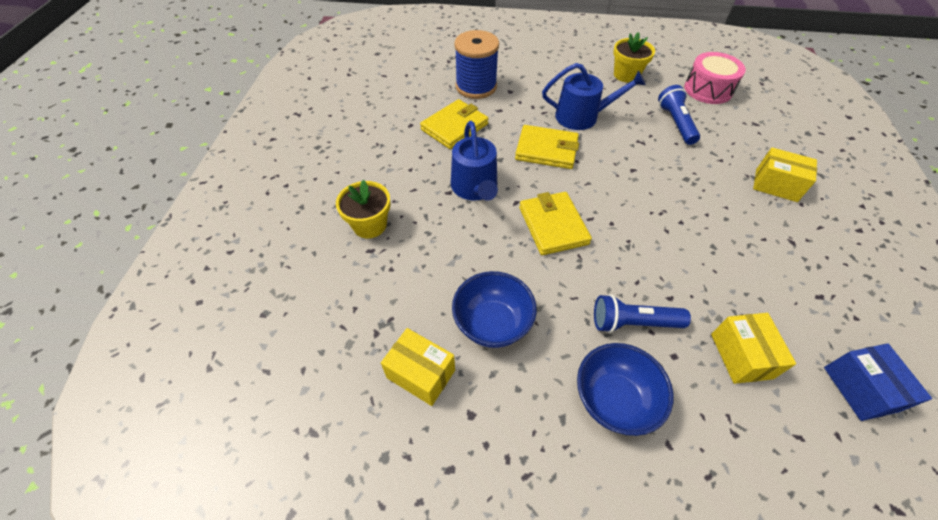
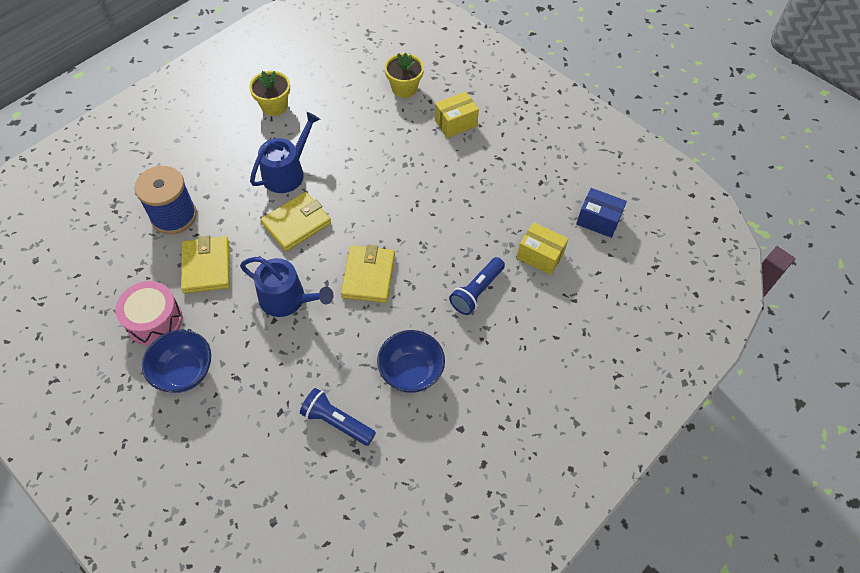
camera: 55 degrees left, 5 degrees up
yellow flower pot [336,180,391,239] -> yellow flower pot moved to [384,53,424,98]
yellow box [381,328,455,406] -> none
yellow wallet [519,192,592,255] -> yellow wallet turned 75 degrees clockwise [341,245,395,303]
blue bowl [577,343,674,436] -> blue bowl moved to [142,330,211,393]
blue flashlight [658,85,700,145] -> blue flashlight moved to [300,388,376,446]
pink drum [684,52,746,104] -> pink drum moved to [116,281,183,346]

